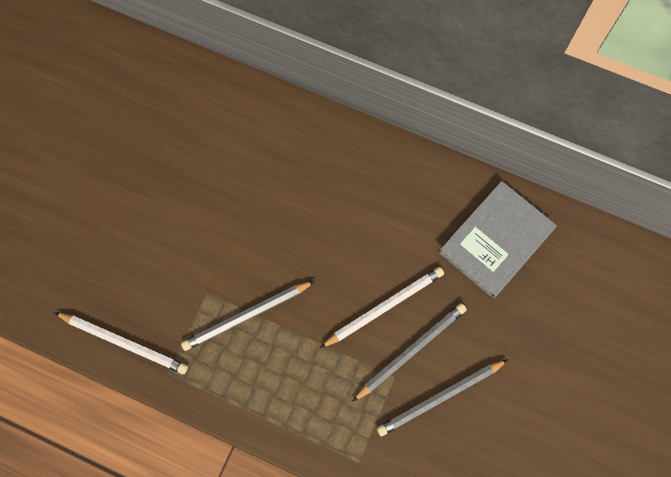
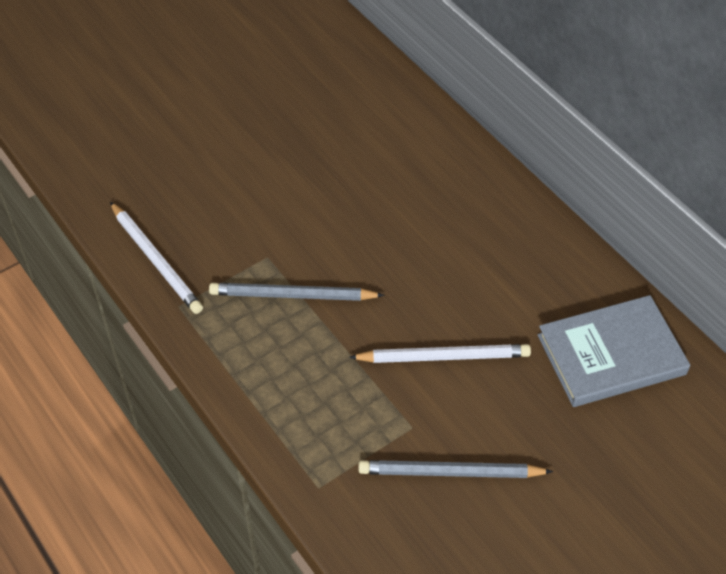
camera: 30 degrees right, 20 degrees down
grey pencil [352,303,467,402] -> none

